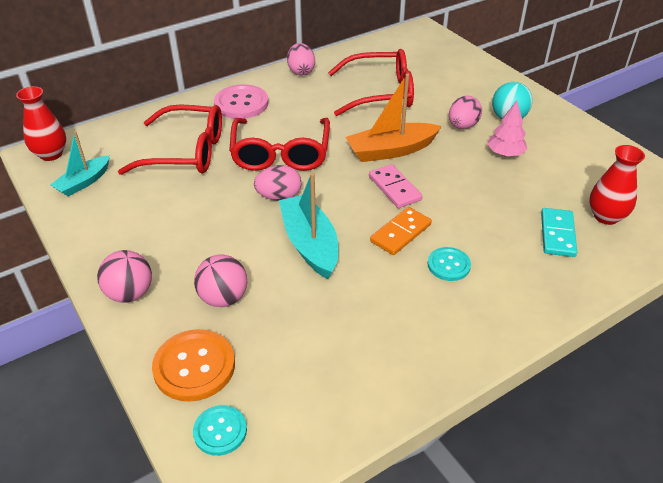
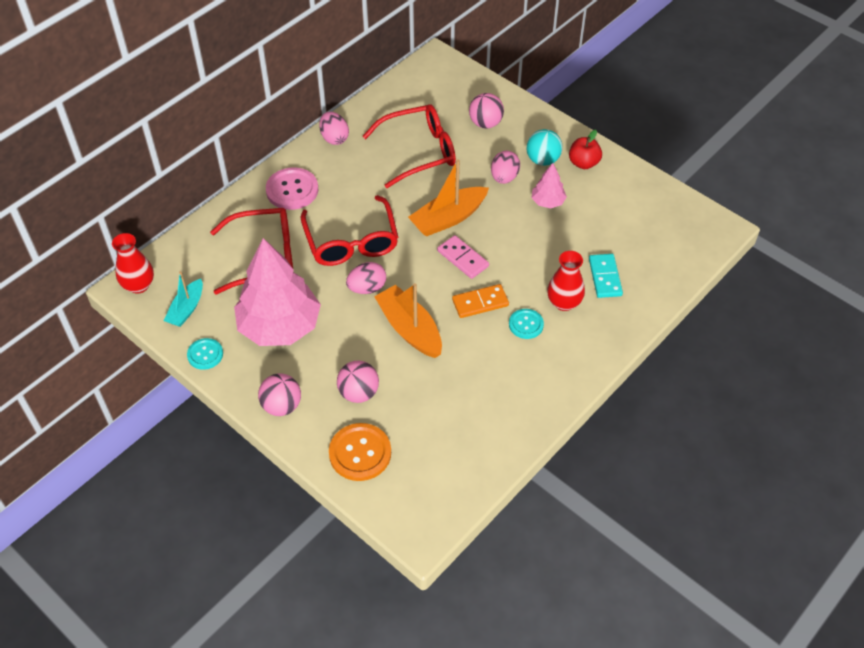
camera: 15 degrees left, 10 degrees up
turquoise button [193,405,247,456] -> turquoise button moved to [187,338,223,370]
turquoise boat [279,173,338,279] -> orange boat [374,283,442,358]
orange domino [370,207,432,255] -> orange domino turned 45 degrees clockwise [452,284,509,318]
red vase [589,145,645,225] -> red vase moved to [547,251,585,311]
none -> pink tree [234,238,321,346]
none -> pink ball [469,93,504,129]
none -> red apple [569,130,602,169]

